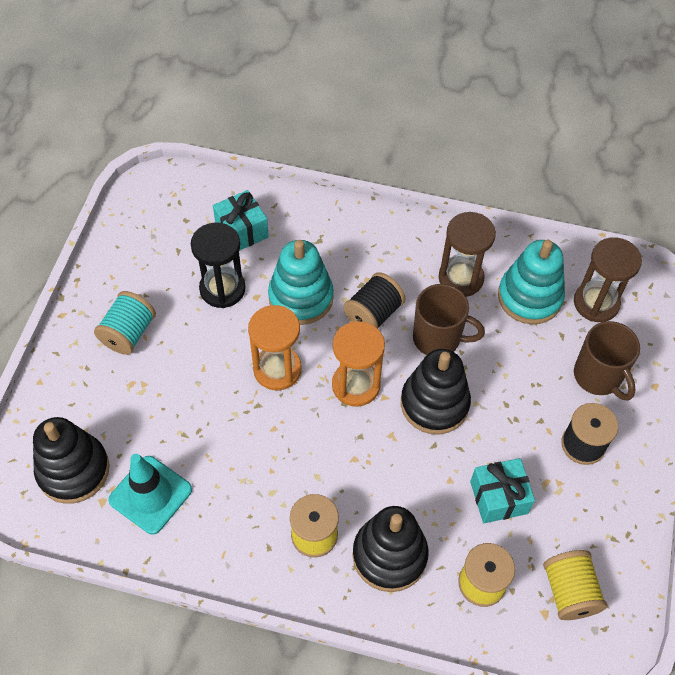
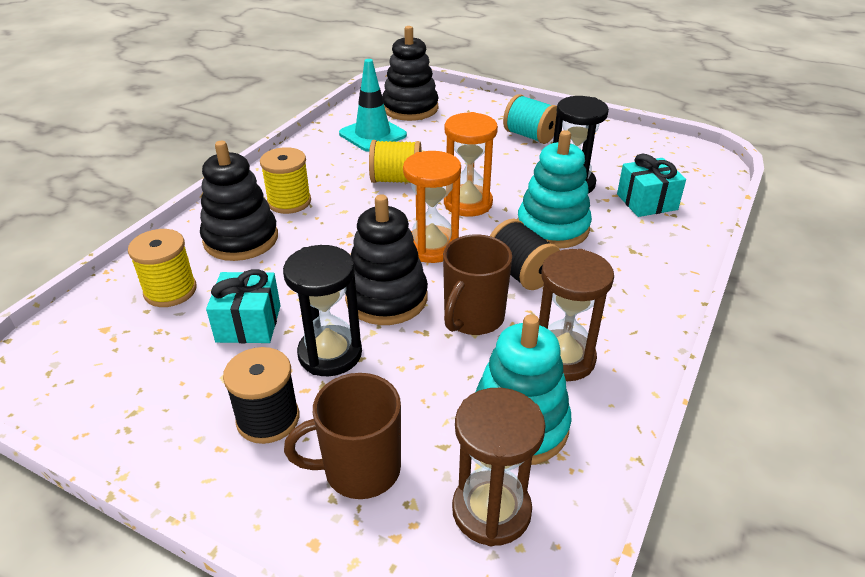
camera: 105 degrees right, 20 degrees down
yellow spool [543,550,607,620] -> yellow spool moved to [369,140,422,183]
none -> black hourglass [283,245,362,376]

